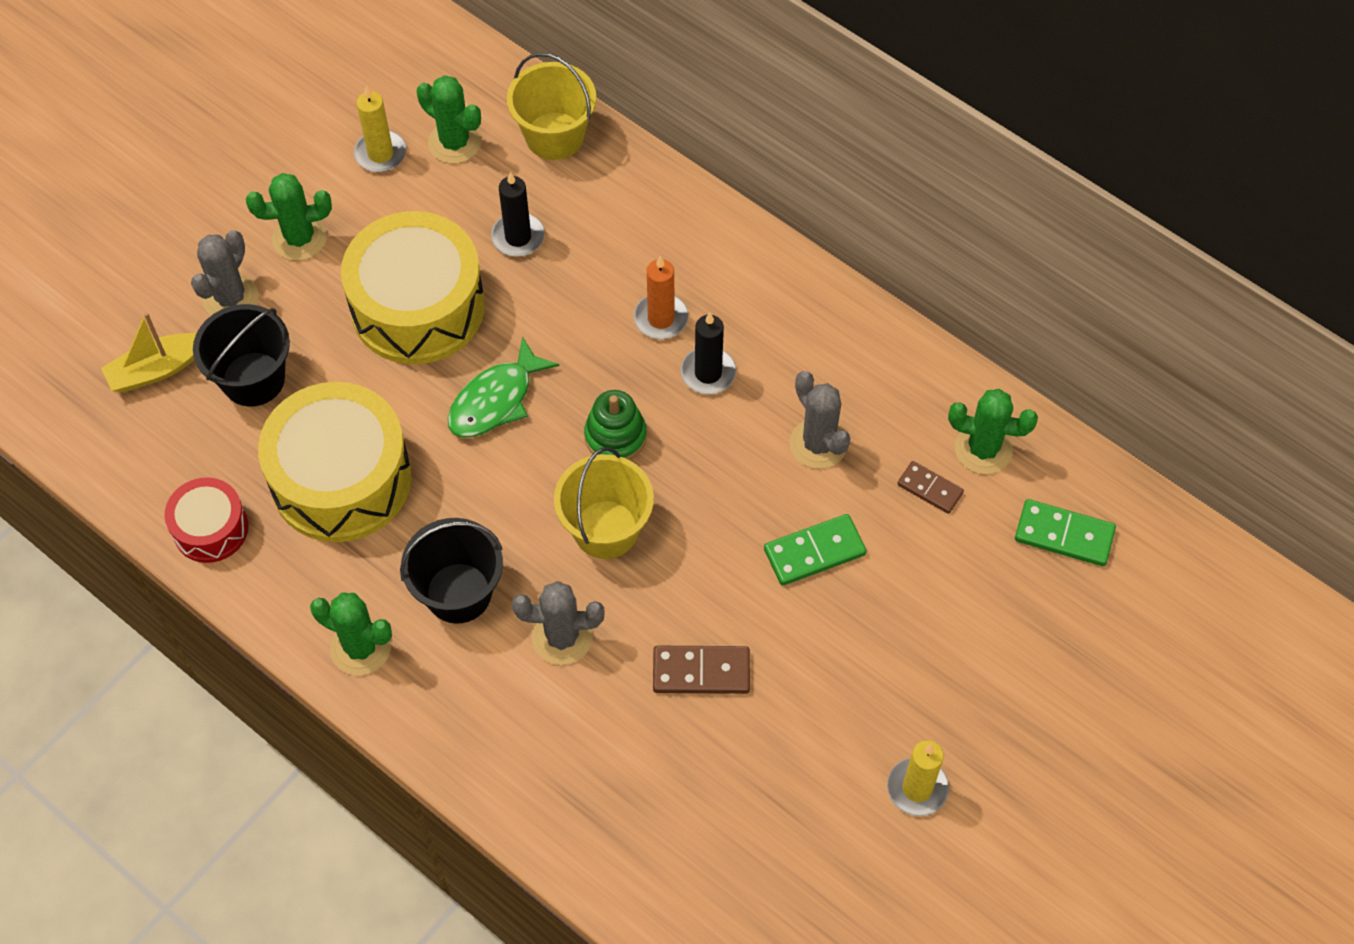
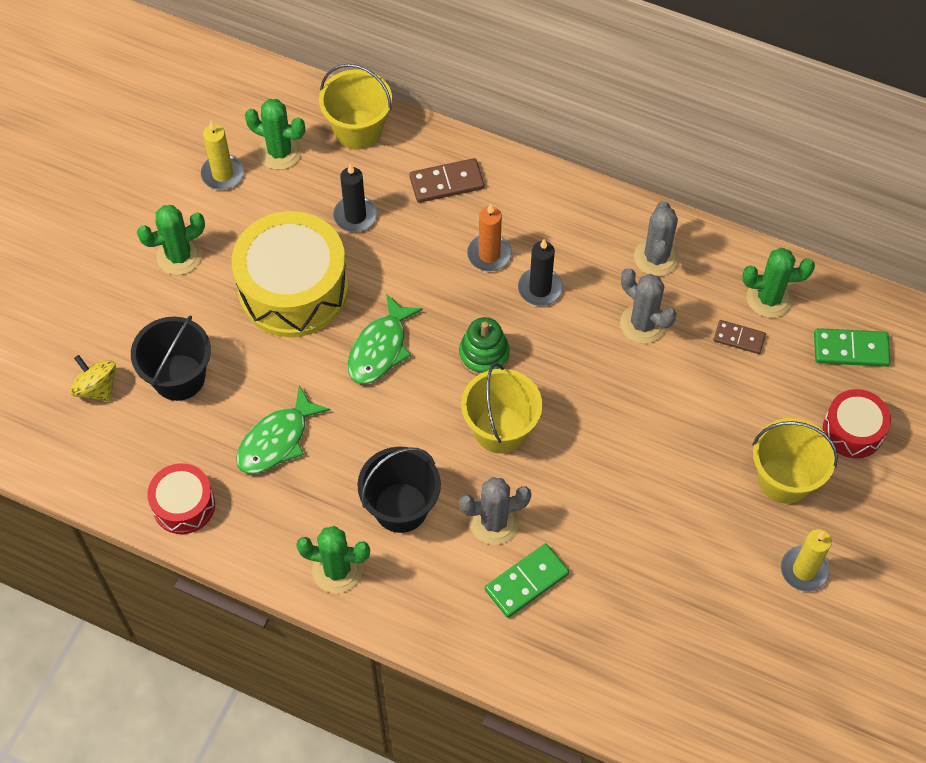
camera: 15 degrees left, 0 degrees up
yellow boat [101,312,196,392] -> yellow spinning top [70,355,116,402]
grey cactus [191,230,258,316] -> grey cactus moved to [634,201,679,276]
yellow drum [258,382,412,542] -> green fish [236,385,331,474]
brown domino [653,646,750,694] -> brown domino moved to [409,158,484,203]
green domino [764,514,866,586] -> green domino moved to [485,543,569,618]
none -> yellow bucket [752,418,838,504]
none -> red drum [823,389,891,458]

